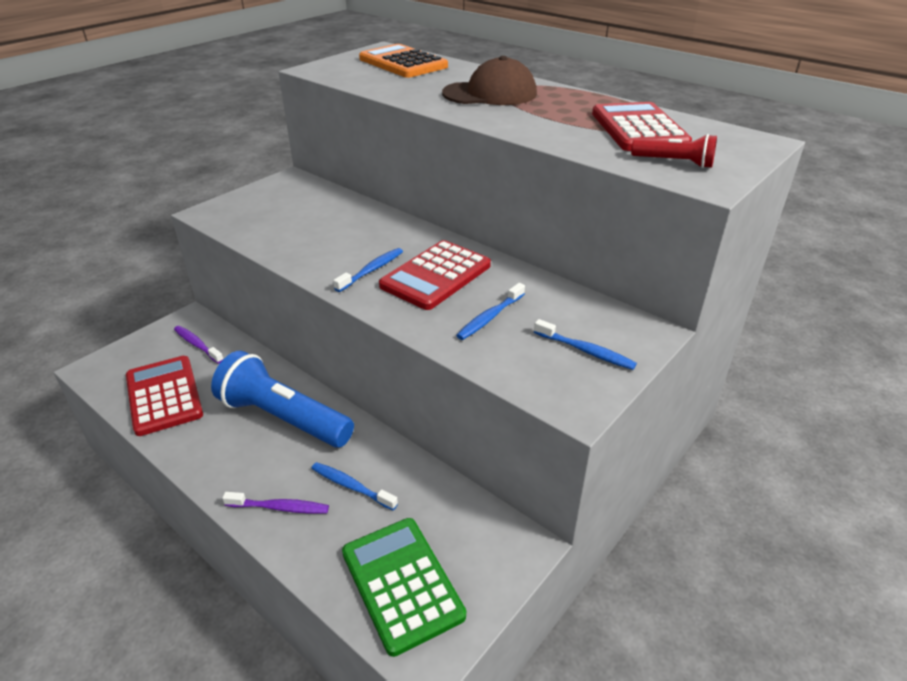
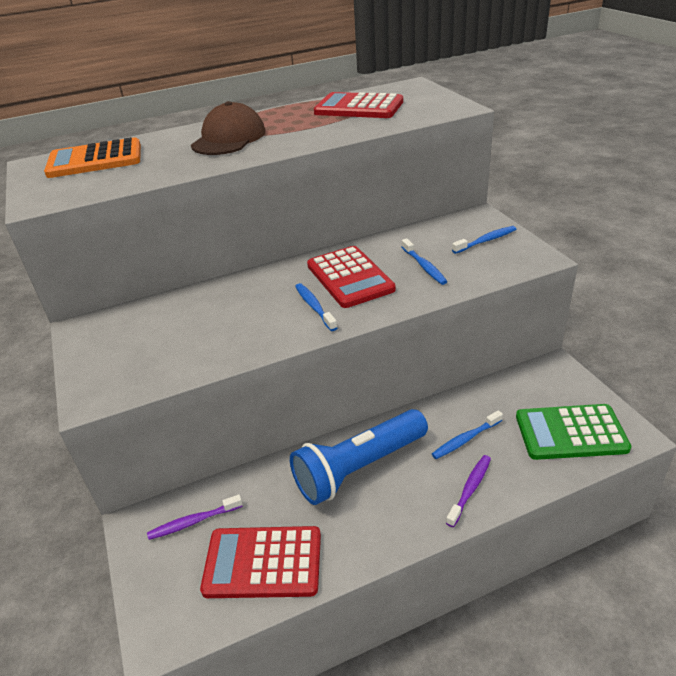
camera: 60 degrees left, 0 degrees up
red flashlight [631,134,717,168] -> none

